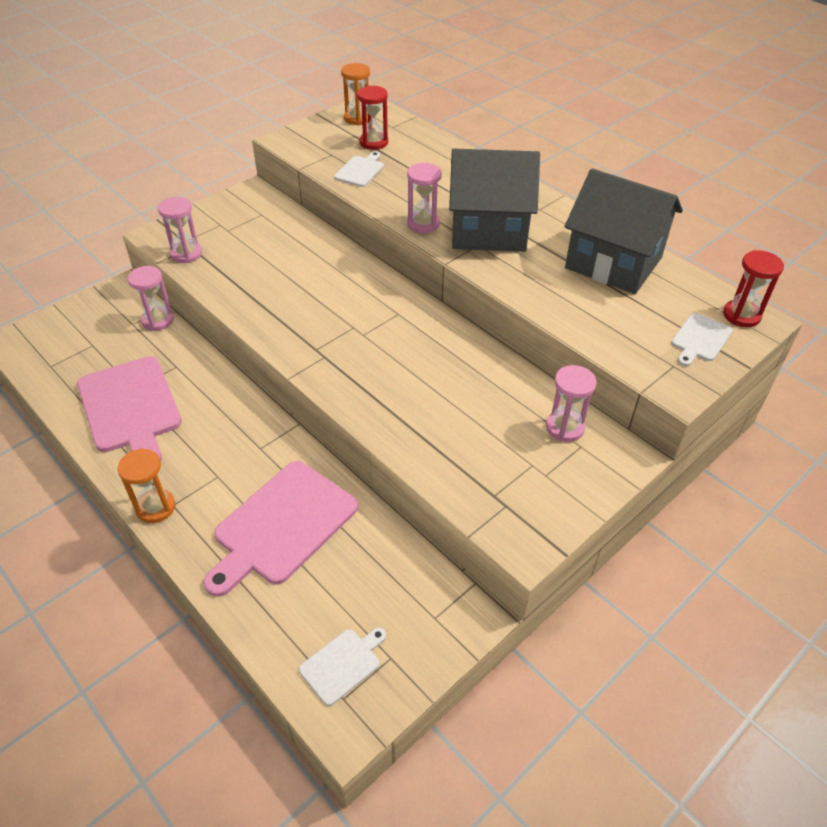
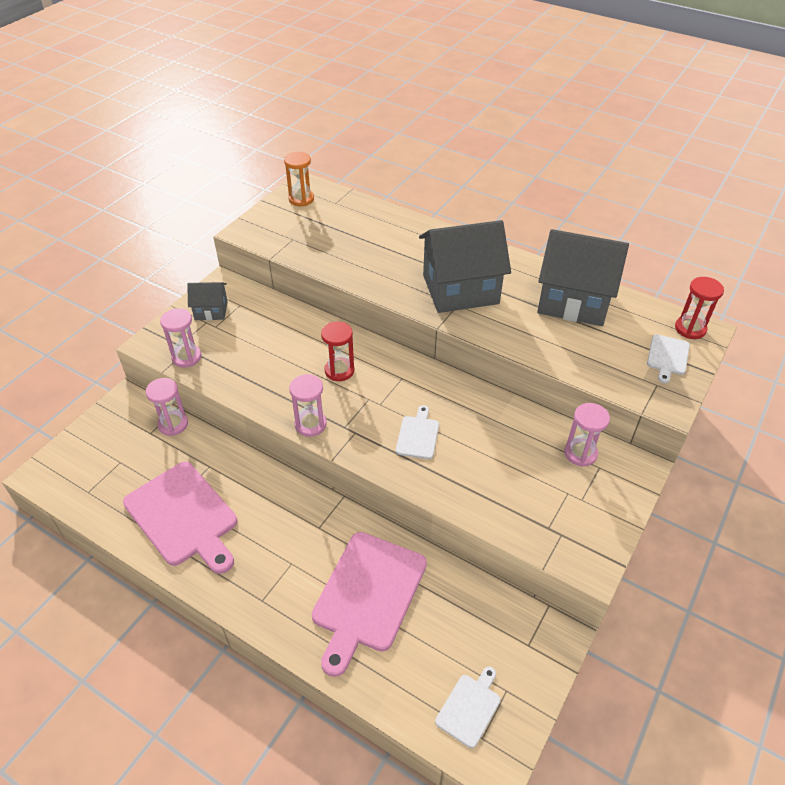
camera: 15 degrees left, 0 degrees up
orange hourglass [118,448,175,523] -> none
white cutting board [334,151,384,187] -> white cutting board moved to [396,405,439,459]
red hourglass [357,86,388,150] -> red hourglass moved to [321,322,355,381]
pink hourglass [407,162,442,233] -> pink hourglass moved to [289,374,327,437]
none -> grey house [187,282,228,320]

